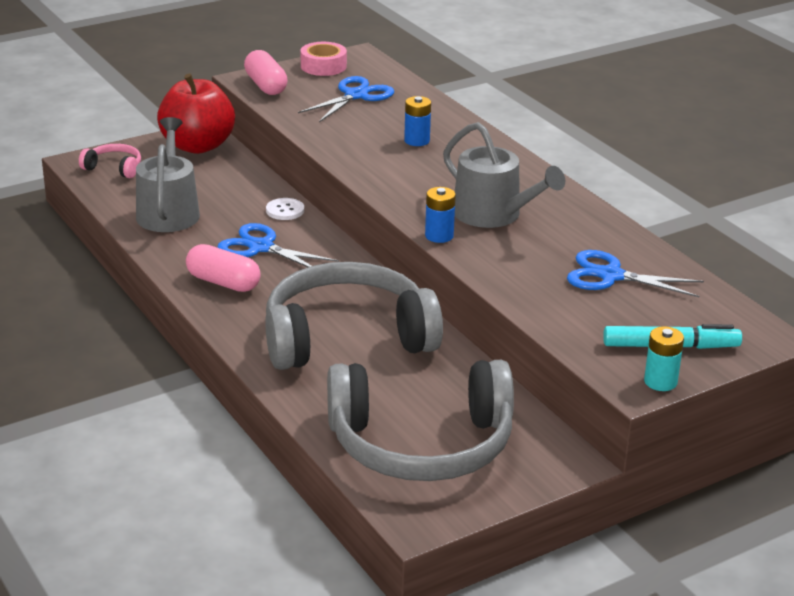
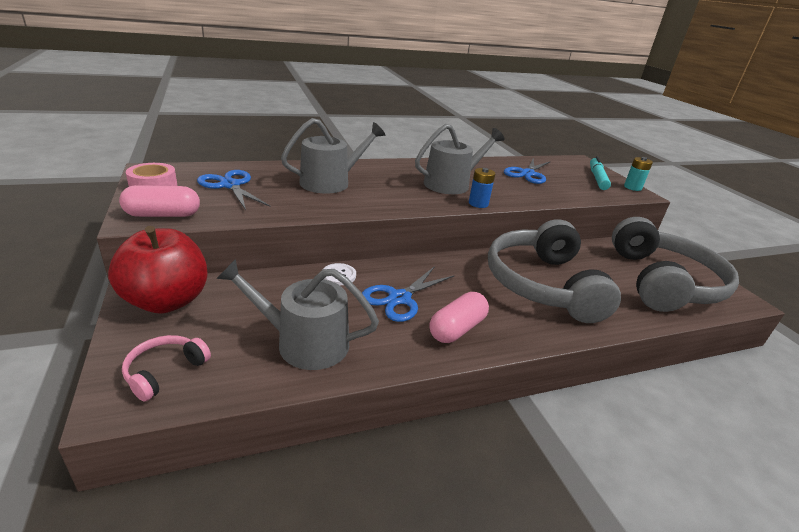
camera: 80 degrees left, 0 degrees up
blue battery [404,96,431,146] -> grey watering can [281,118,385,193]

